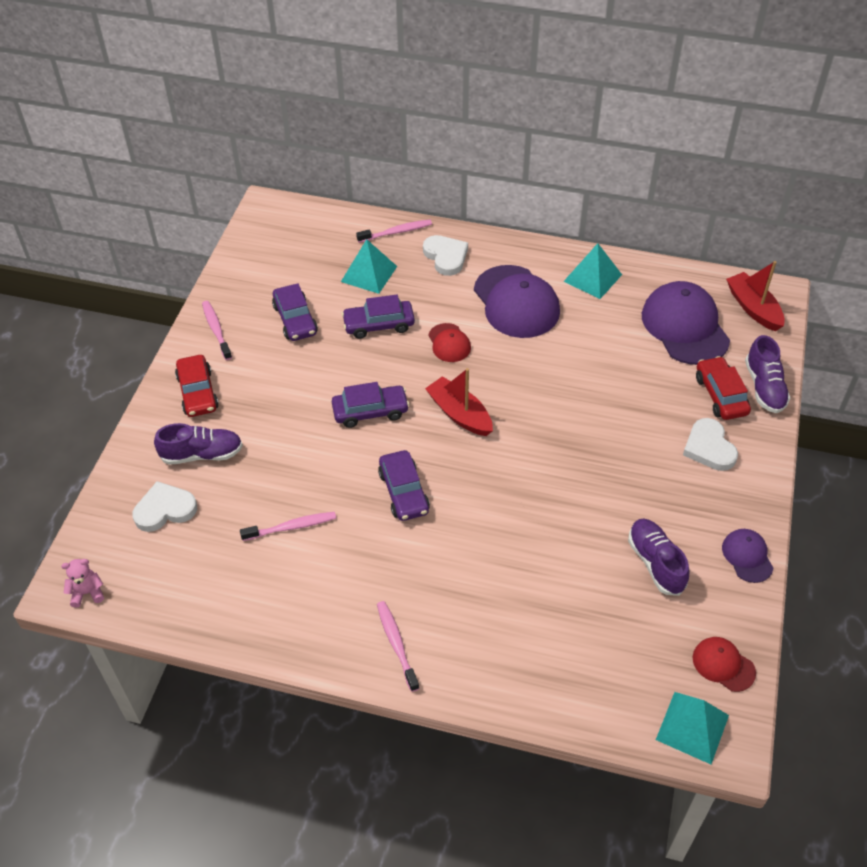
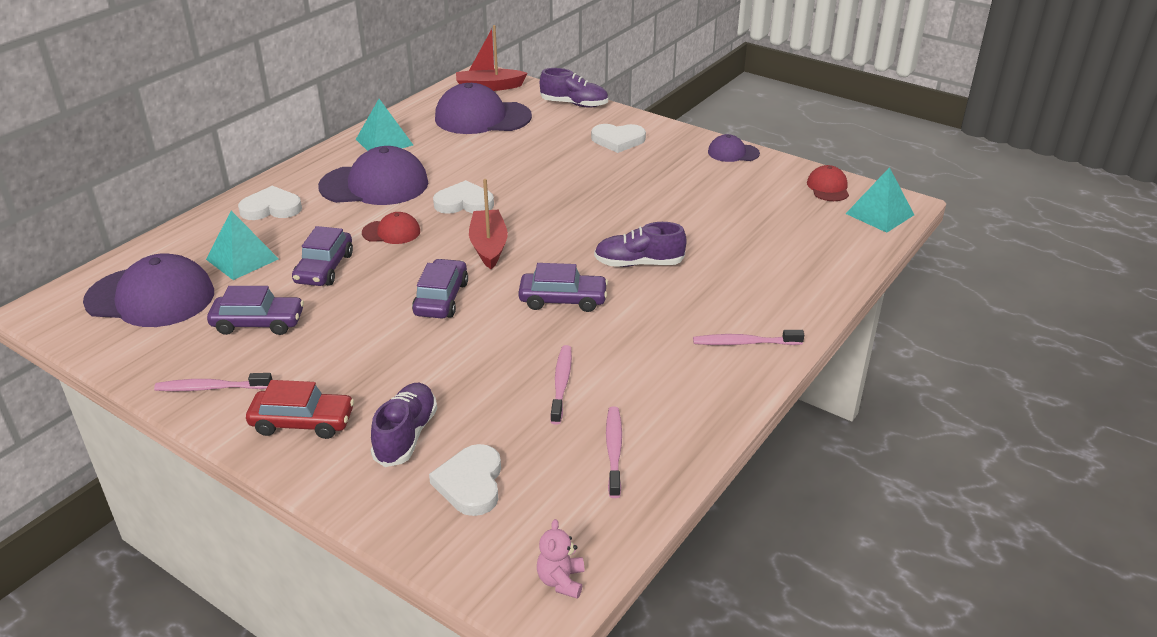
camera: 70 degrees left, 15 degrees down
pink toothbrush [356,220,432,243] -> pink toothbrush moved to [606,406,622,498]
red boat [425,368,493,436] -> red boat turned 105 degrees clockwise [469,179,508,269]
purple shoe [628,519,689,596] -> purple shoe moved to [594,222,687,267]
red cap [693,637,756,692] -> red cap turned 120 degrees clockwise [807,165,849,201]
red car [696,356,751,420] -> none
none -> purple cap [83,253,214,327]
none -> white heart [433,180,494,214]

